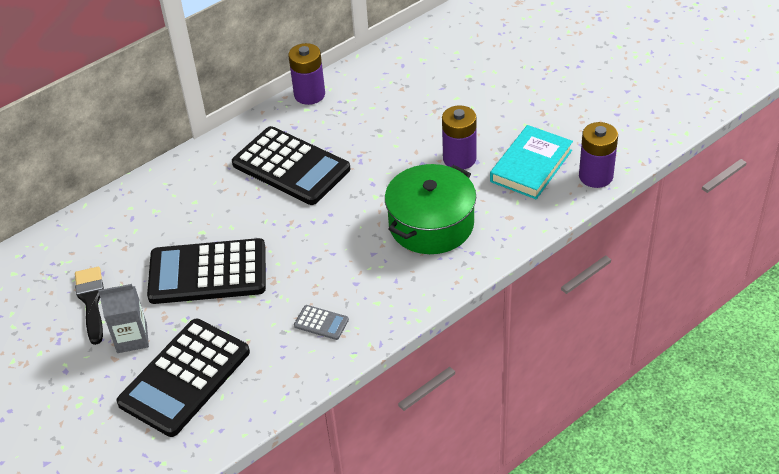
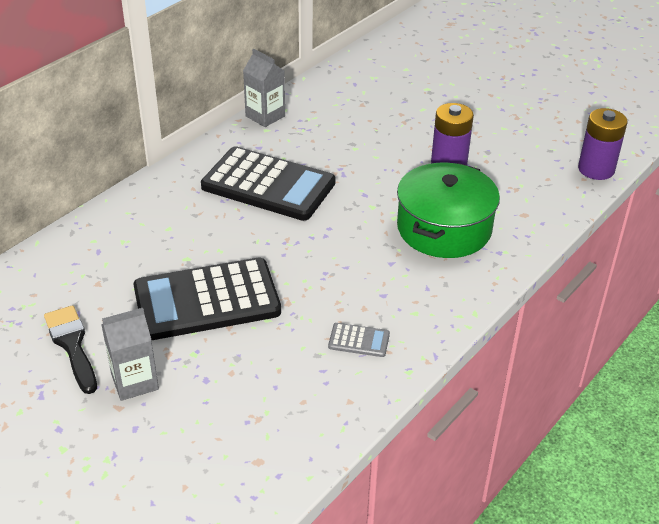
camera: 15 degrees left, 5 degrees down
black calculator [116,319,250,437] -> none
purple battery [288,43,325,105] -> grey carton [243,49,285,127]
turquoise book [490,125,573,199] -> none

